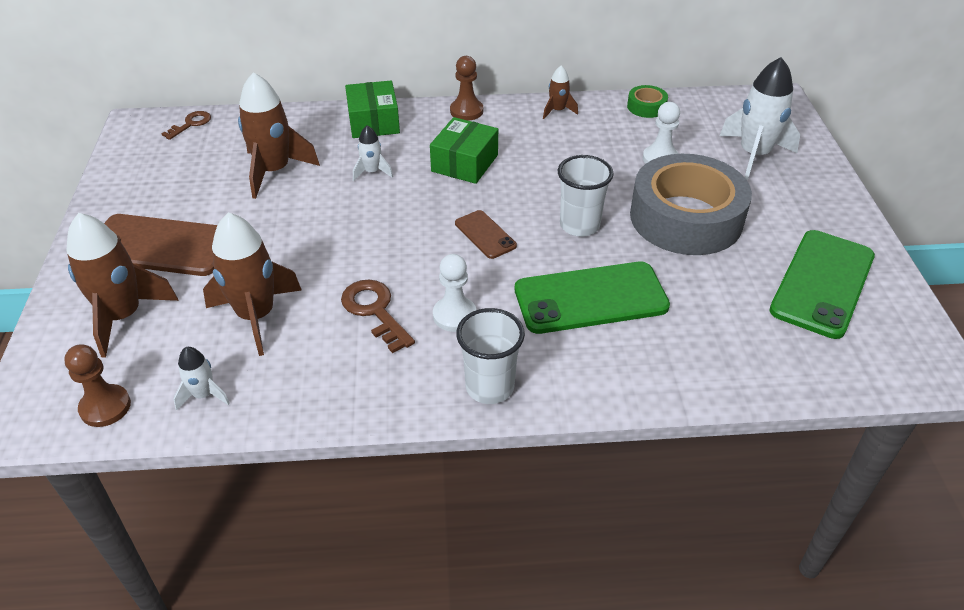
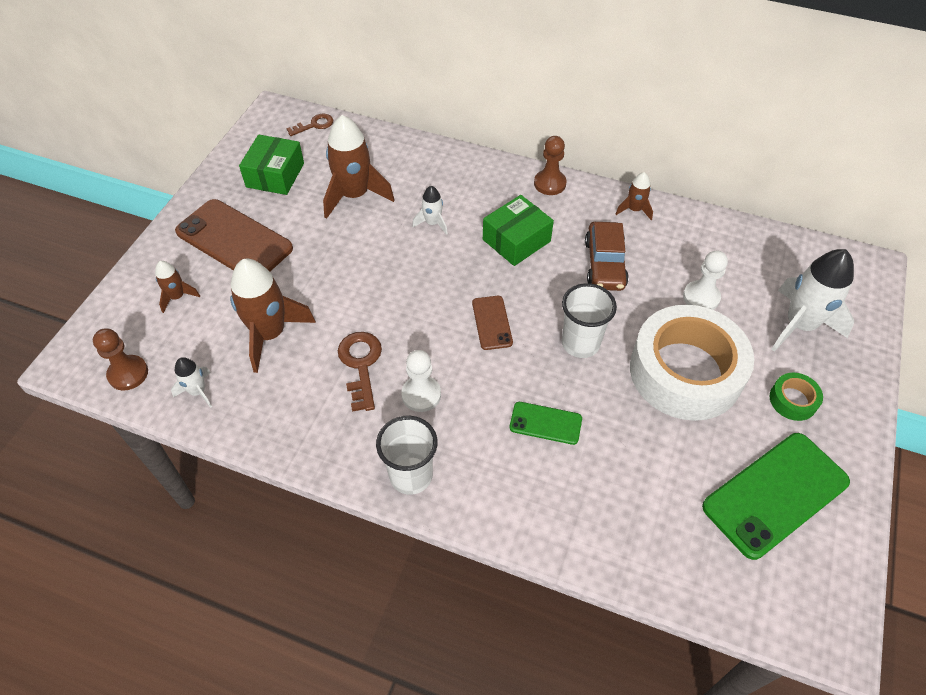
camera: 25 degrees right, 10 degrees up
brown rocket [66,213,179,357] -> brown rocket [155,261,200,313], size x0.50
green box [345,81,400,138] -> green box moved to [239,135,304,195]
green phone [515,261,670,334] -> green phone [510,402,582,445], size x0.51
green tape [627,85,668,118] -> green tape moved to [770,373,823,421]
grey tape [630,154,752,255] -> white tape [630,305,754,421]
none -> brown car [585,222,629,291]

